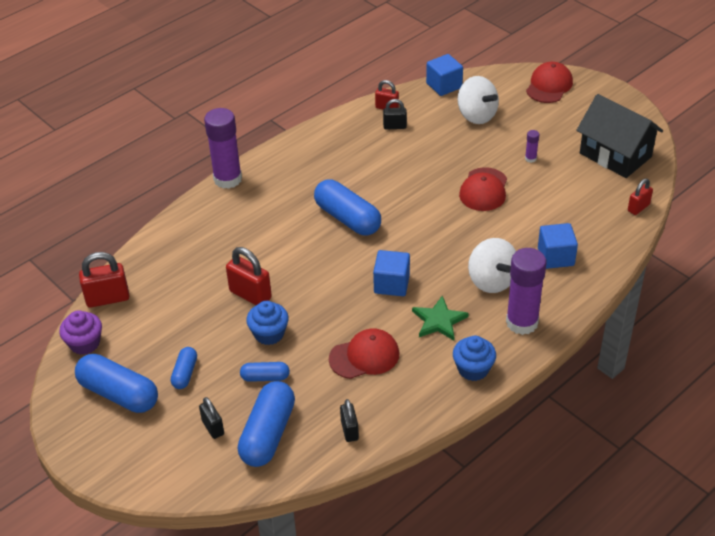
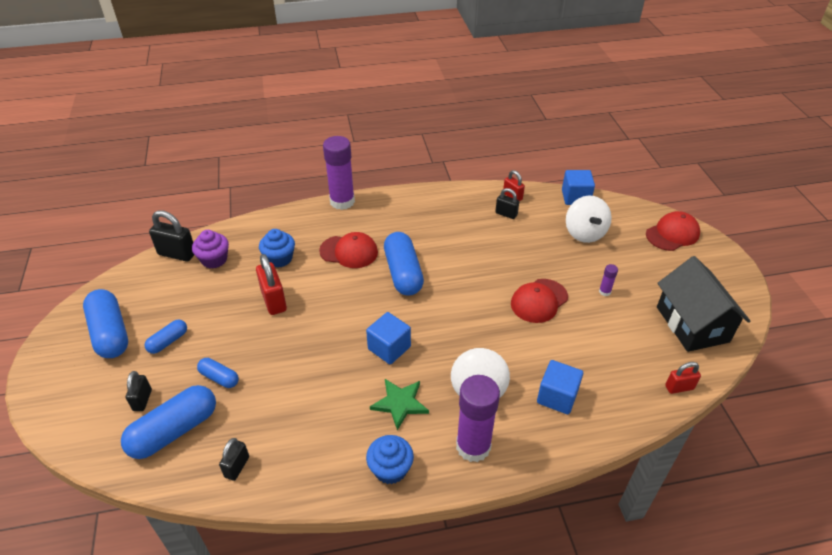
camera: 30 degrees right, 0 degrees up
purple cupcake [59,310,102,355] -> purple cupcake moved to [192,230,229,269]
red padlock [79,252,129,308] -> black padlock [149,210,194,262]
blue cupcake [246,301,289,345] -> blue cupcake moved to [259,229,295,268]
red cap [329,328,399,379] -> red cap moved to [319,232,378,268]

